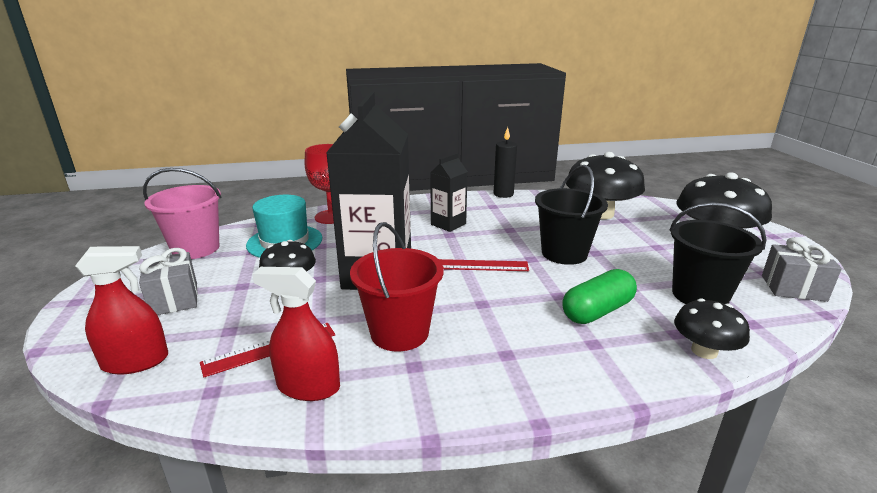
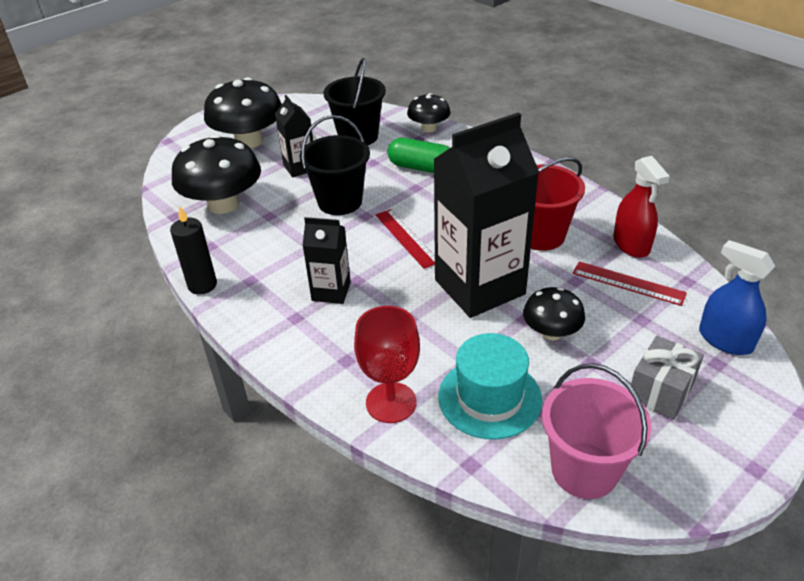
camera: 120 degrees left, 15 degrees up
red spray bottle [75,246,168,374] -> blue spray bottle [699,240,775,355]
grey gift [762,237,842,302] -> none
none -> black carton [275,95,313,177]

